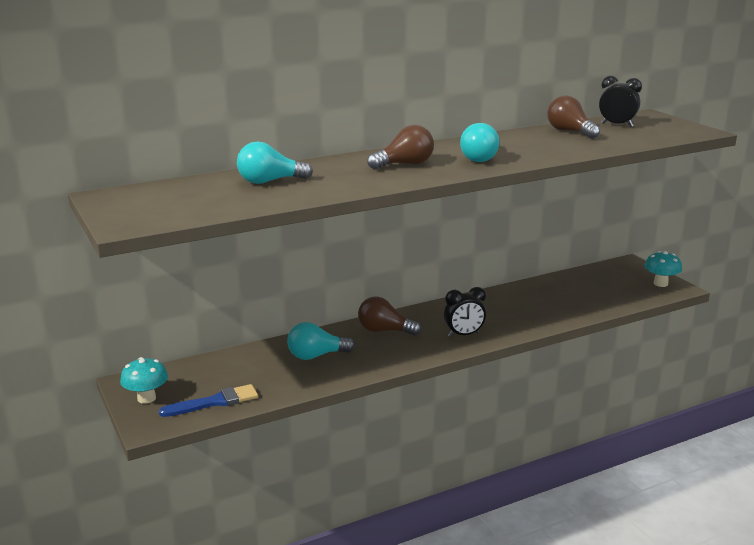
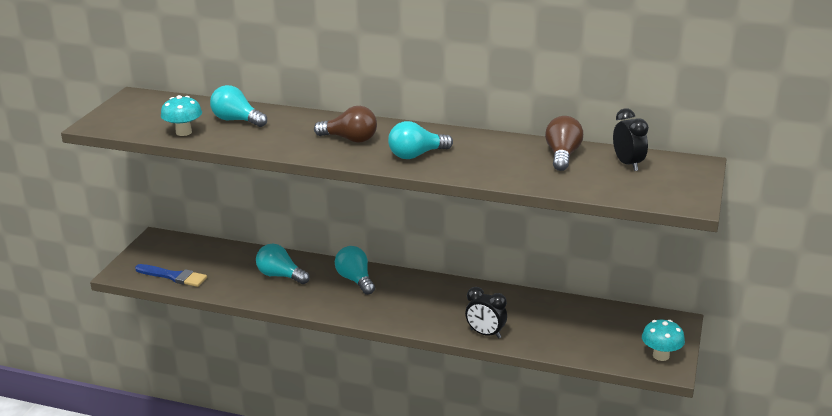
camera: 45 degrees right, 5 degrees up
turquoise mushroom [120,357,168,404] -> turquoise mushroom moved to [161,95,202,136]
brown light bulb [358,297,421,336] -> turquoise light bulb [335,246,375,295]
black clock [444,287,486,337] -> black clock moved to [465,287,507,339]

